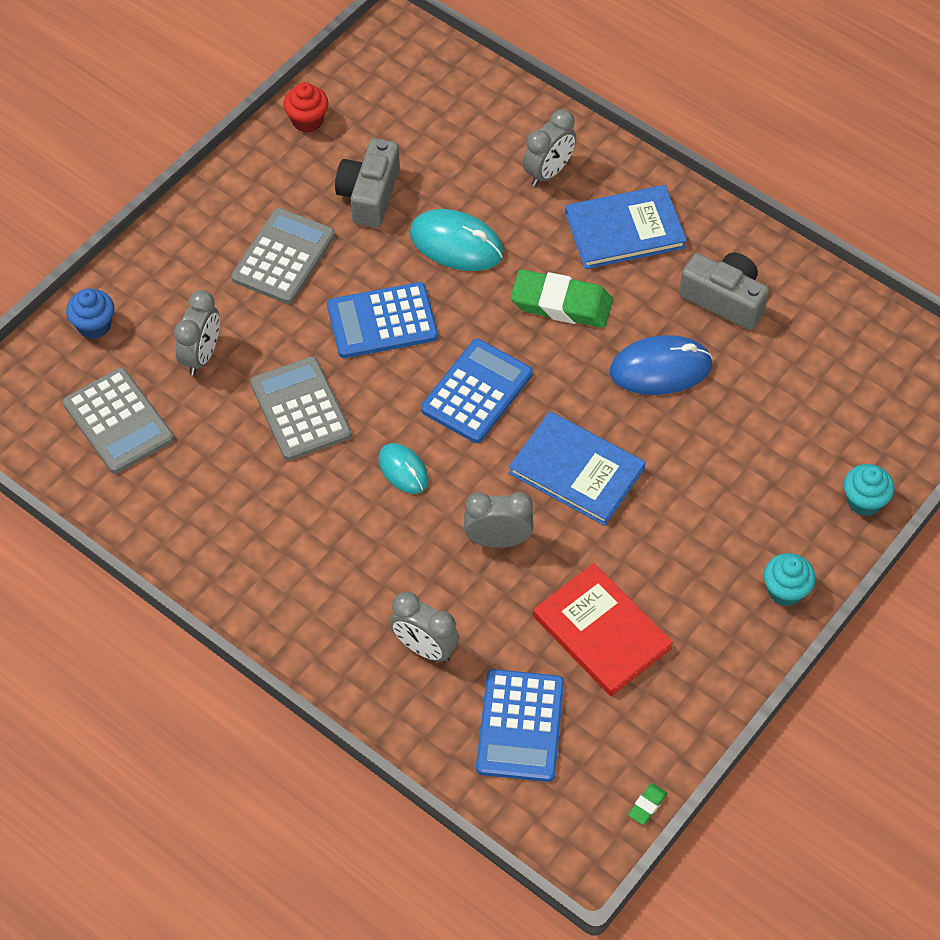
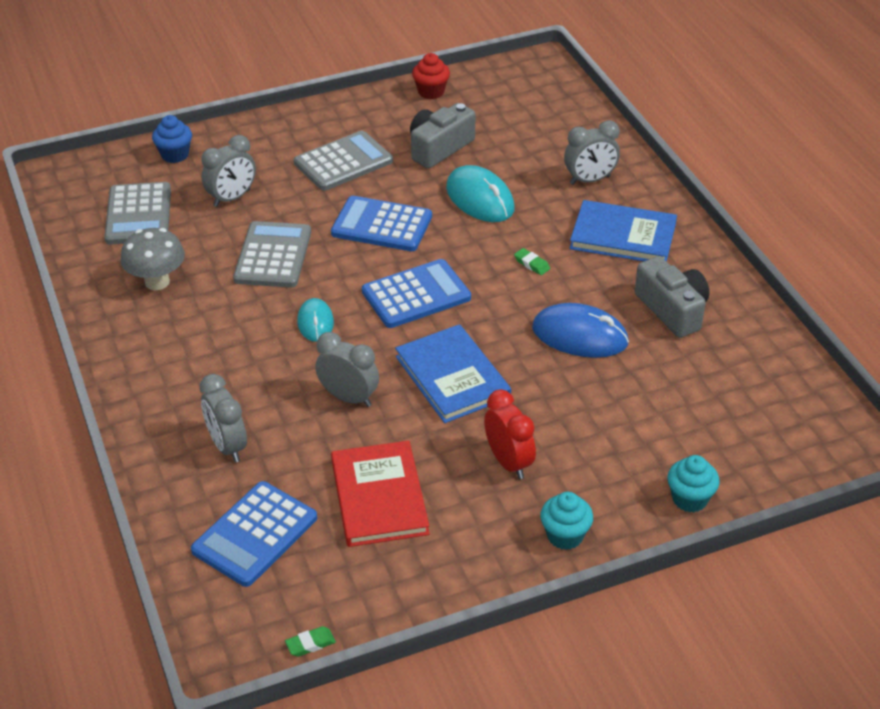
camera: 30 degrees right, 15 degrees down
green eraser [511,269,613,328] -> green eraser [514,248,550,275], size x0.41
none -> grey mushroom [120,228,185,290]
none -> red clock [484,389,536,479]

